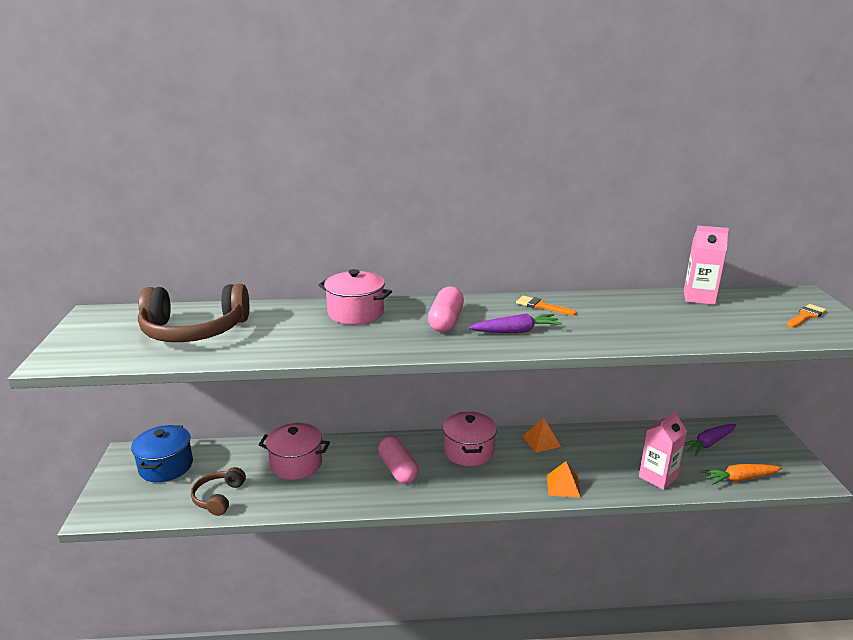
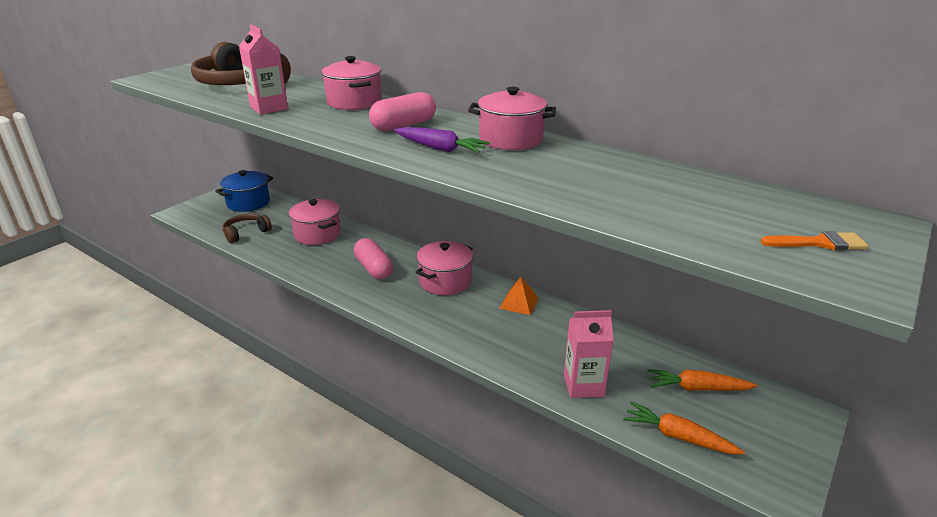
camera: 40 degrees right, 5 degrees up
pink capsule [378,436,419,484] -> pink capsule turned 45 degrees counterclockwise [354,238,393,279]
orange brush [516,296,577,316] -> pink pot [468,87,556,150]
orange pyramid [547,461,581,498] -> none
pink carton [684,226,729,305] -> pink carton moved to [239,25,288,115]
purple carrot [684,424,736,456] -> orange carrot [647,369,758,391]

